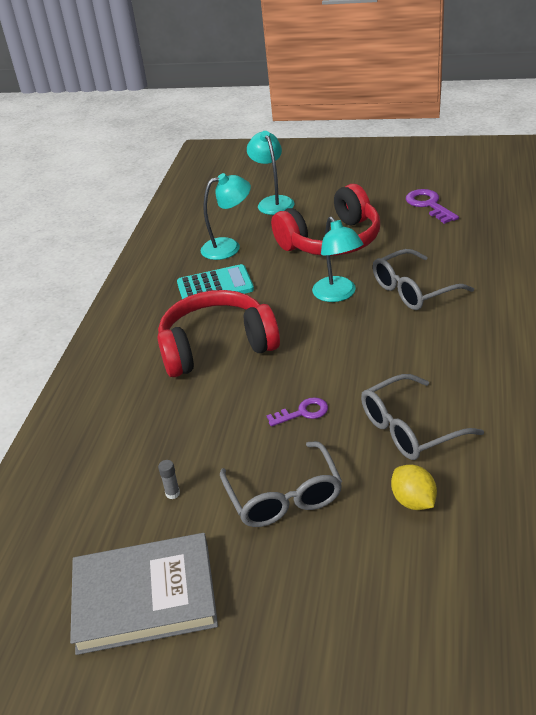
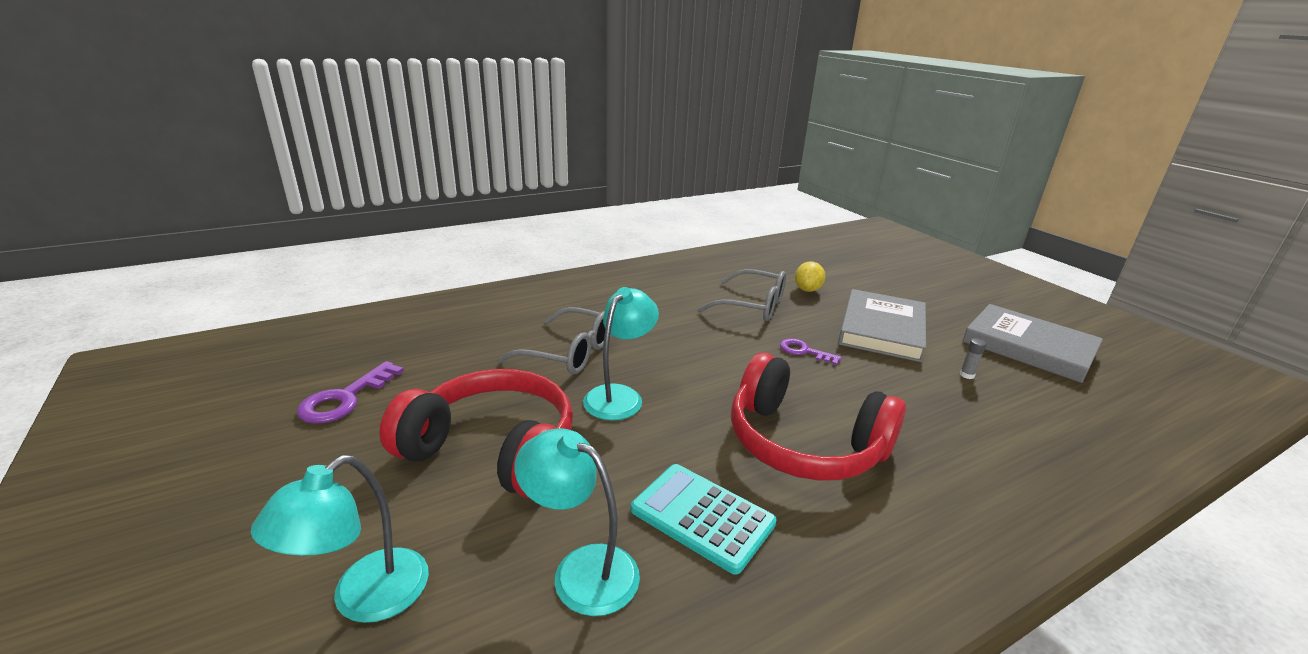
camera: 135 degrees left, 10 degrees down
grey glasses [220,441,342,527] -> grey book [838,289,926,362]

